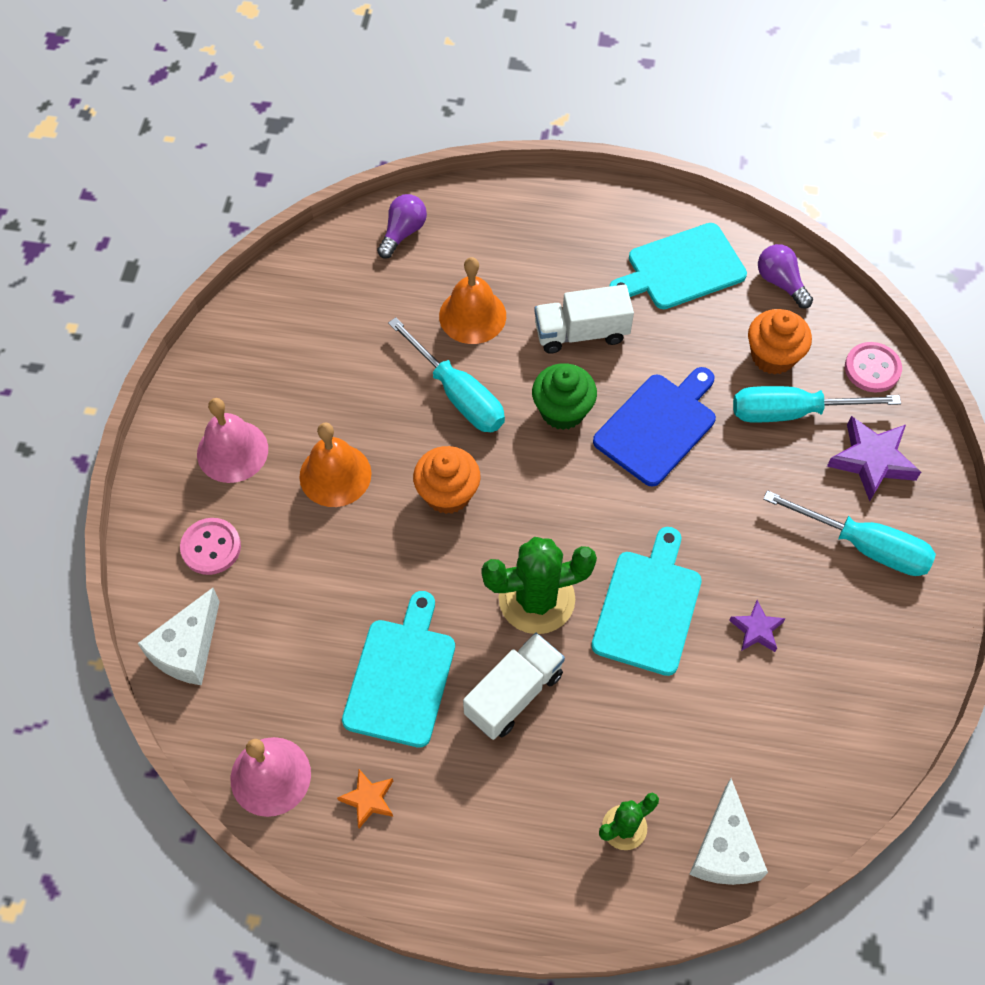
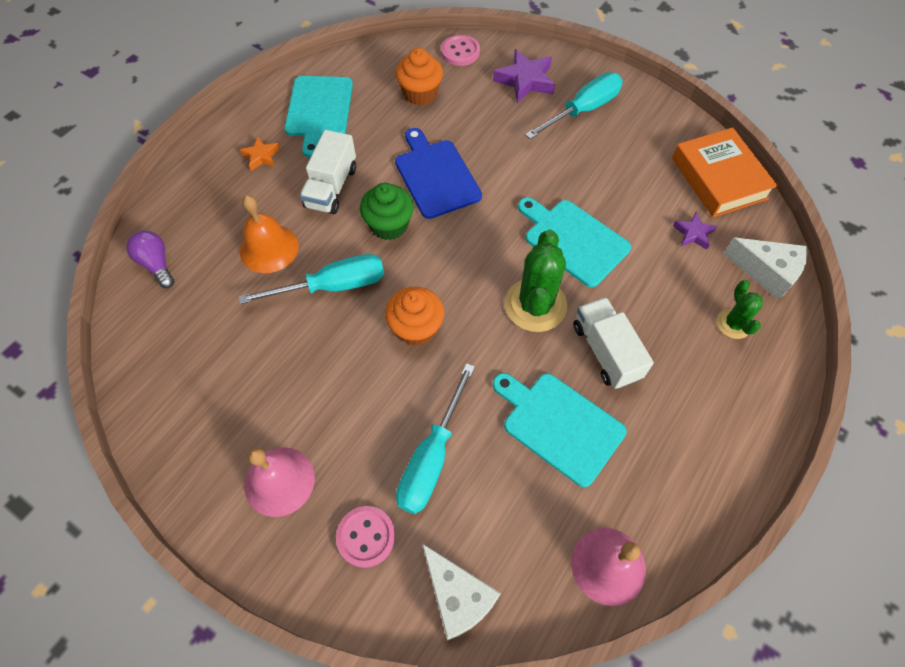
camera: 65 degrees left, 0 degrees up
orange bell [299,422,372,507] -> none
orange star [337,769,393,828] -> orange star moved to [240,137,280,171]
purple star [729,600,786,652] -> purple star moved to [673,212,717,250]
turquoise screwdriver [733,386,901,423] -> turquoise screwdriver moved to [396,363,475,514]
purple light bulb [758,244,813,308] -> none
none -> orange book [672,127,778,217]

